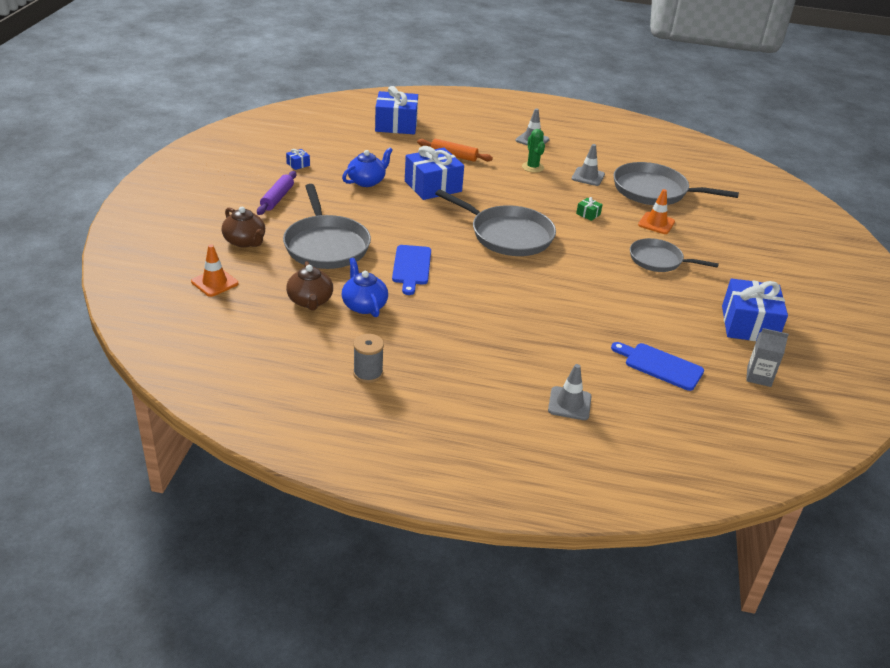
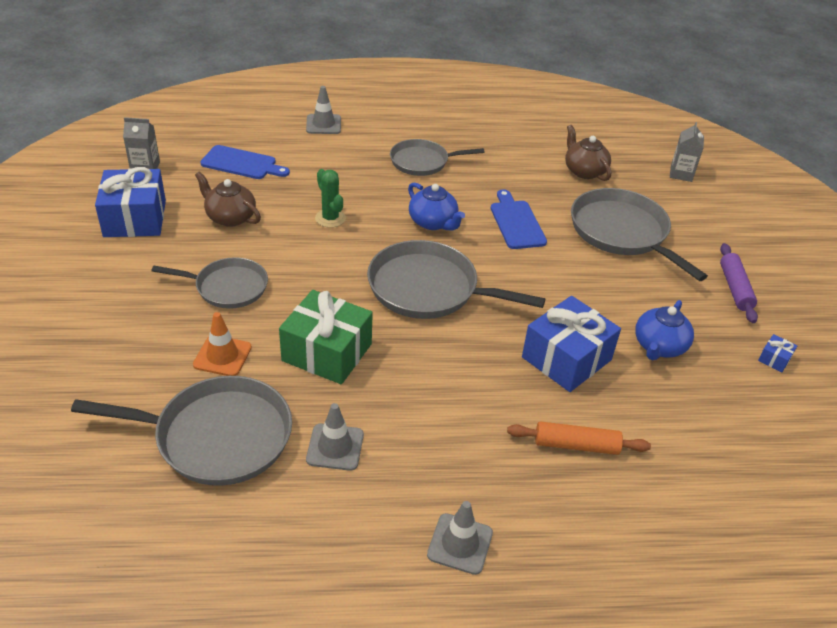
camera: 165 degrees right, 5 degrees up
orange traffic cone [191,244,238,297] -> grey carton [670,122,704,182]
brown teapot [222,207,265,248] -> brown teapot moved to [195,171,261,227]
blue teapot [342,258,388,317] -> blue teapot moved to [408,183,465,230]
grey spool [353,334,384,383] -> none
blue gift [375,86,418,134] -> none
green cactus [522,129,545,173] -> green cactus moved to [315,169,346,228]
green gift [576,197,603,221] -> green gift [279,290,373,384], size x2.47
none -> grey pan [390,139,485,176]

